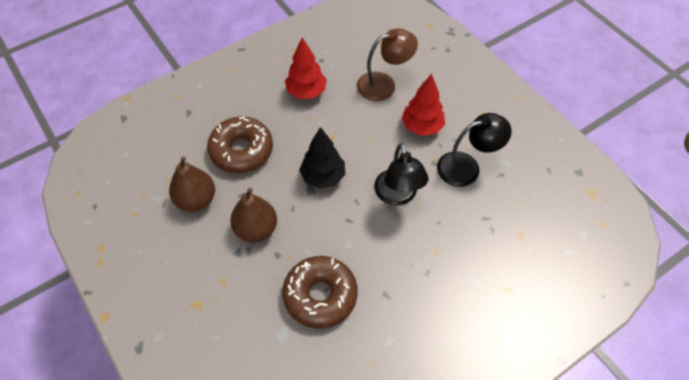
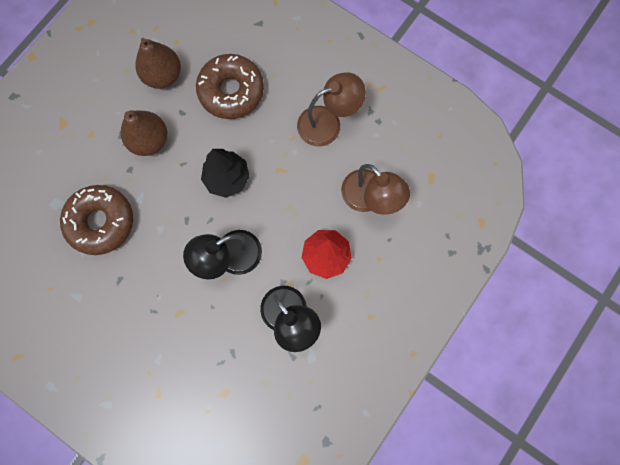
camera: 70 degrees right, 20 degrees up
red tree [285,37,327,99] -> brown lamp [297,72,366,146]

